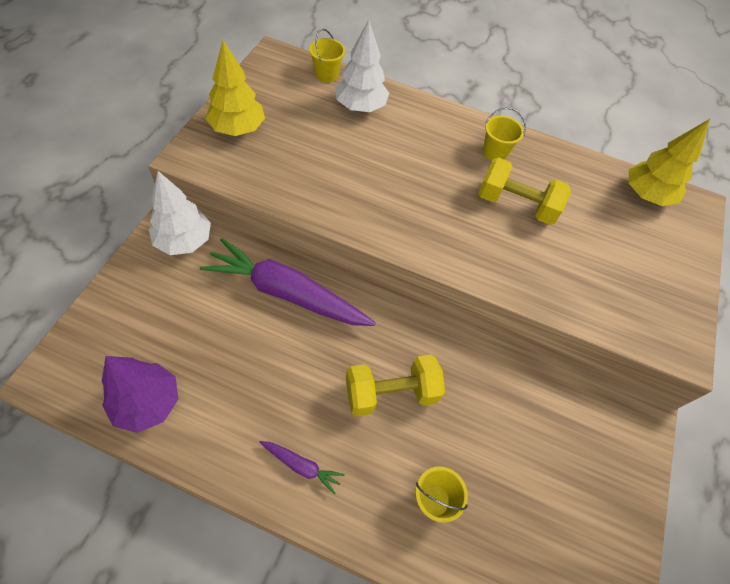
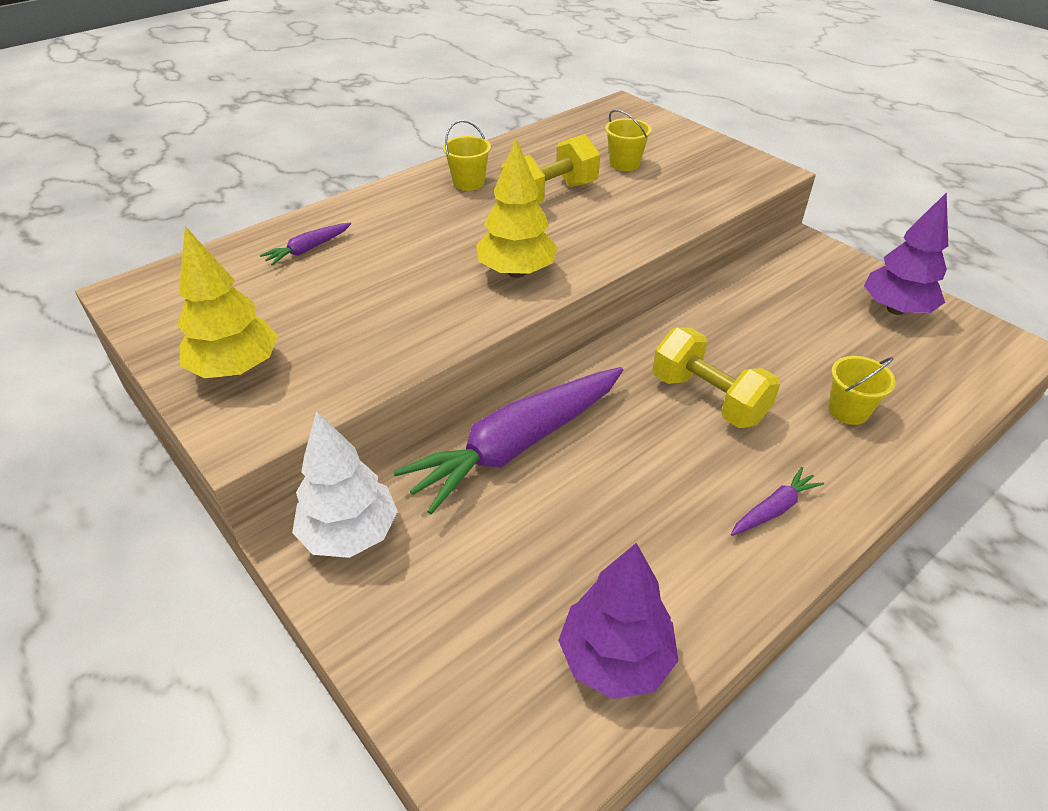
camera: 55 degrees left, 15 degrees down
yellow bucket [309,28,346,83] -> yellow bucket moved to [605,110,652,171]
white tree [335,20,389,112] -> purple carrot [260,223,351,266]
yellow dumbbell [346,355,445,416] -> yellow dumbbell turned 60 degrees counterclockwise [653,327,780,428]
yellow tree [629,119,710,206] -> yellow tree moved to [476,139,558,278]
none -> purple tree [864,192,948,315]

